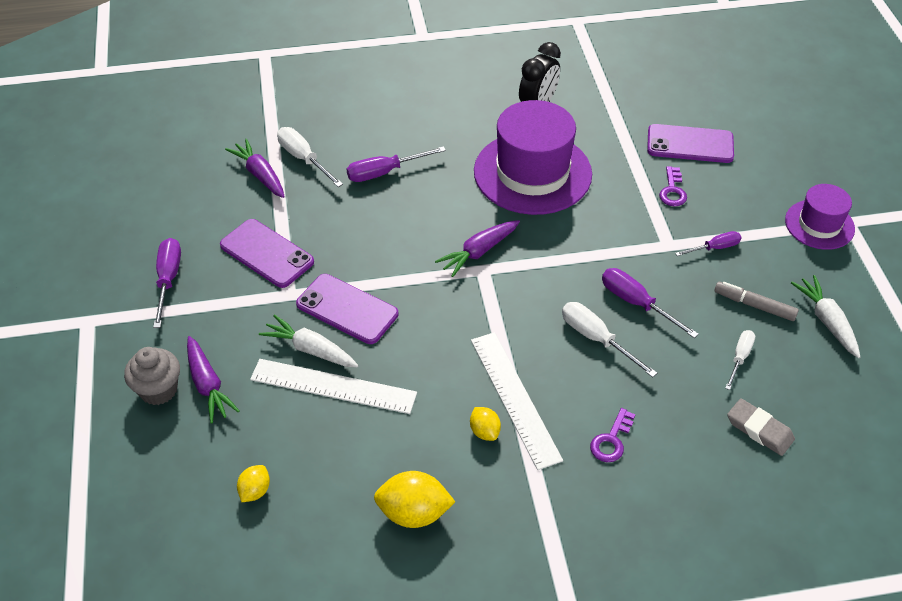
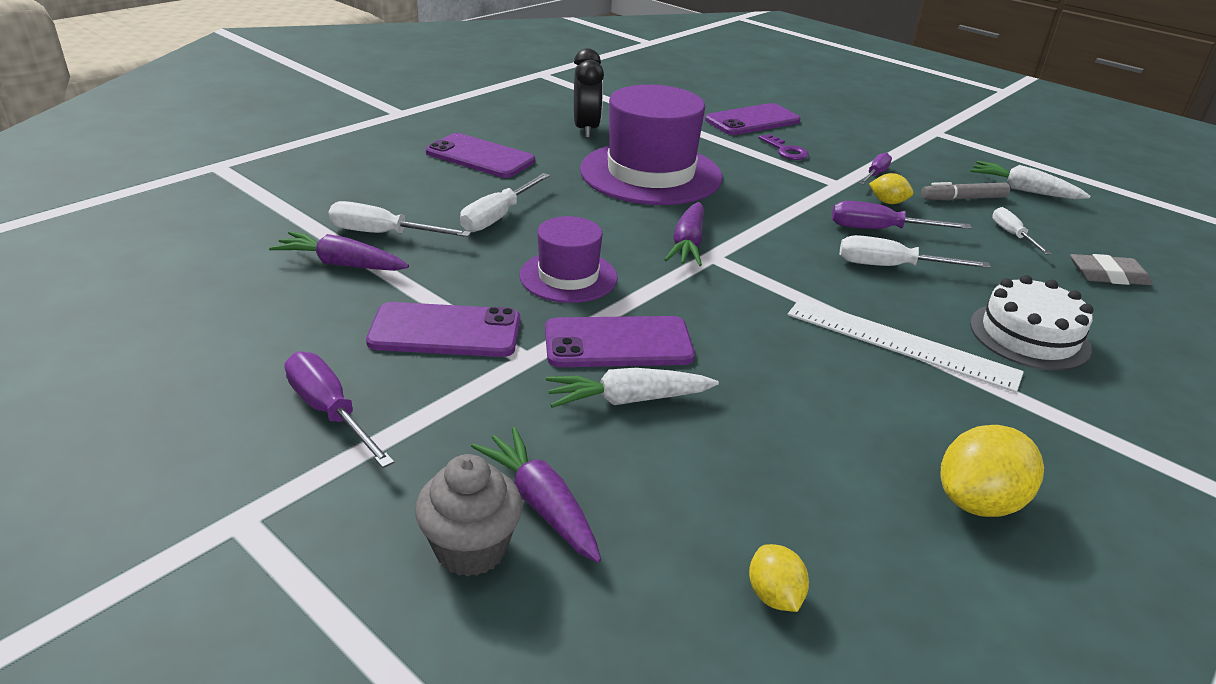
camera: 40 degrees left, 15 degrees down
purple carrot [187,336,240,423] -> purple carrot turned 150 degrees counterclockwise [471,427,601,563]
white ruler [250,359,417,414] -> none
purple screwdriver [347,146,446,182] -> white screwdriver [460,173,550,232]
yellow lemon [470,407,501,441] -> yellow lemon moved to [869,173,913,204]
purple key [590,408,635,462] -> white cake [970,275,1093,371]
purple hat [785,184,855,250] -> purple hat moved to [520,216,618,303]
none -> purple phone [426,133,535,178]

